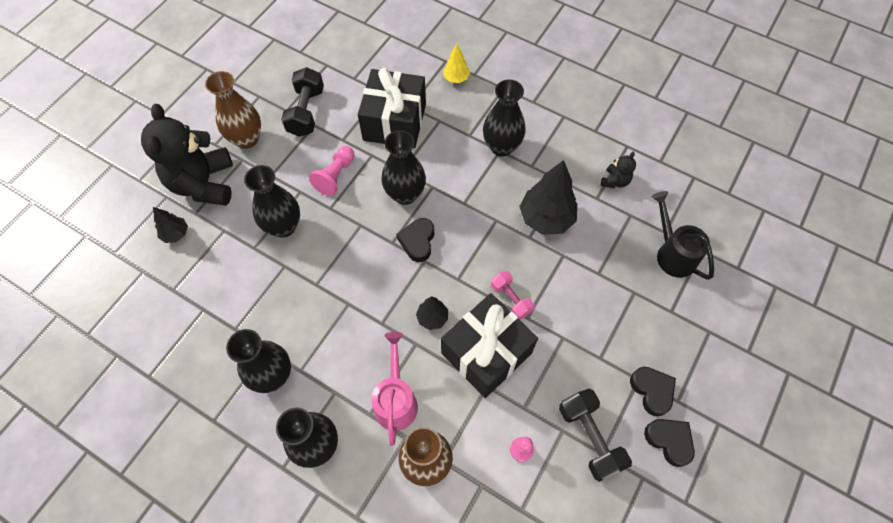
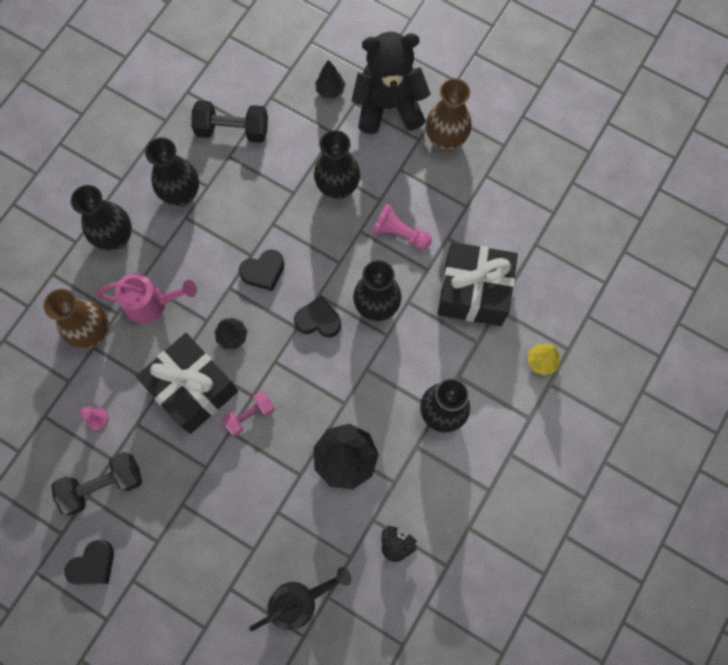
camera: 90 degrees right, 10 degrees up
black dumbbell [281,67,324,137] -> black dumbbell moved to [191,100,268,143]
black heart [630,367,676,416] -> black heart moved to [239,249,285,291]

